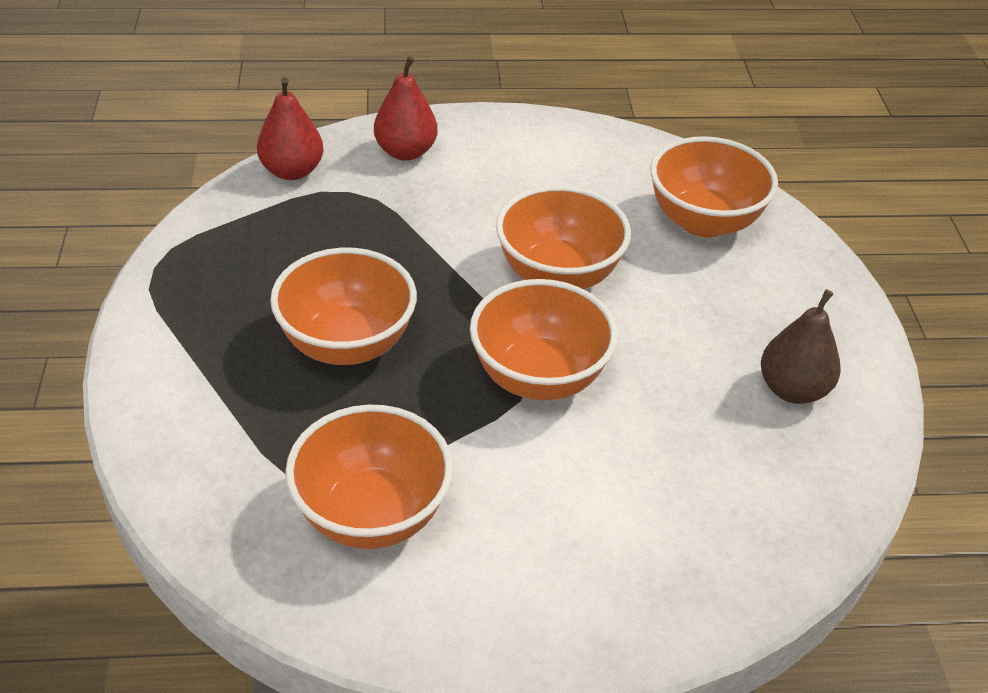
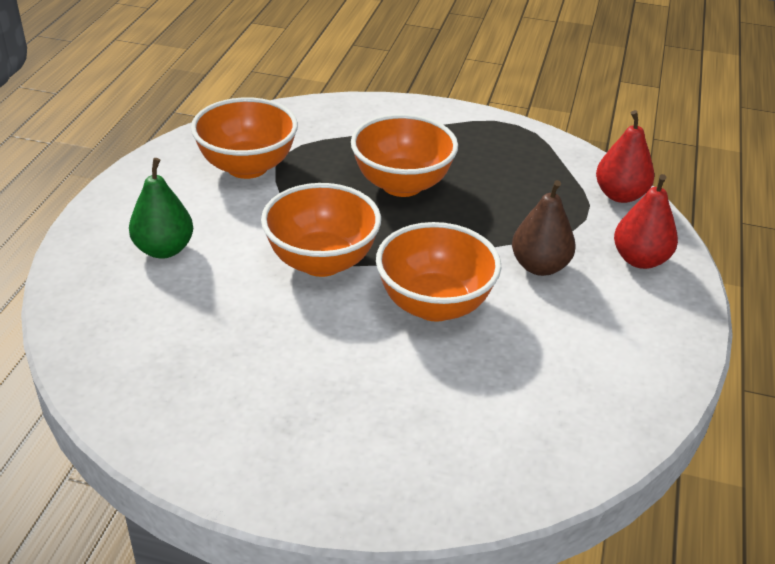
camera: 110 degrees right, 5 degrees down
orange bowl [650,136,778,238] -> none
brown pear [761,289,841,404] -> brown pear moved to [512,180,575,276]
none -> green pear [129,158,193,259]

